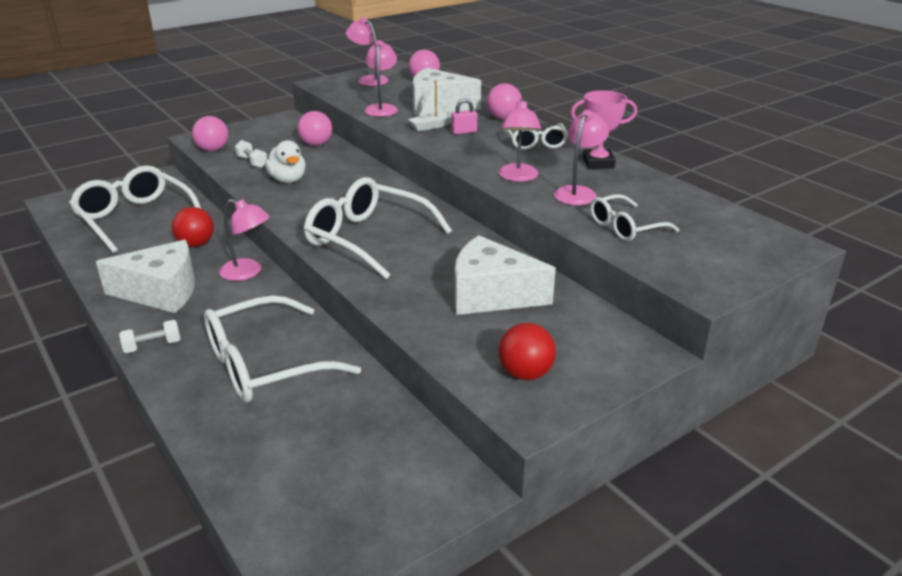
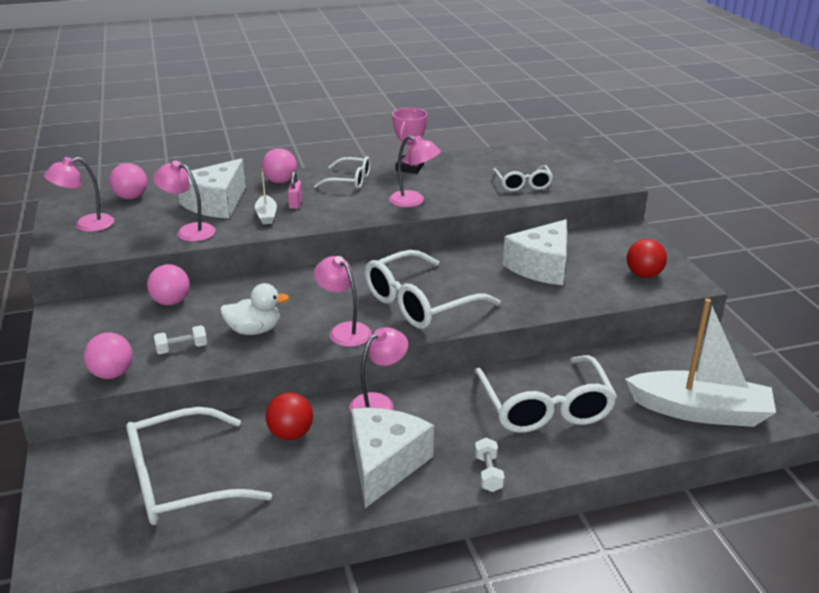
camera: 70 degrees left, 0 degrees up
pink lamp [554,110,609,206] -> pink lamp moved to [314,256,372,347]
none -> white boat [625,299,776,427]

